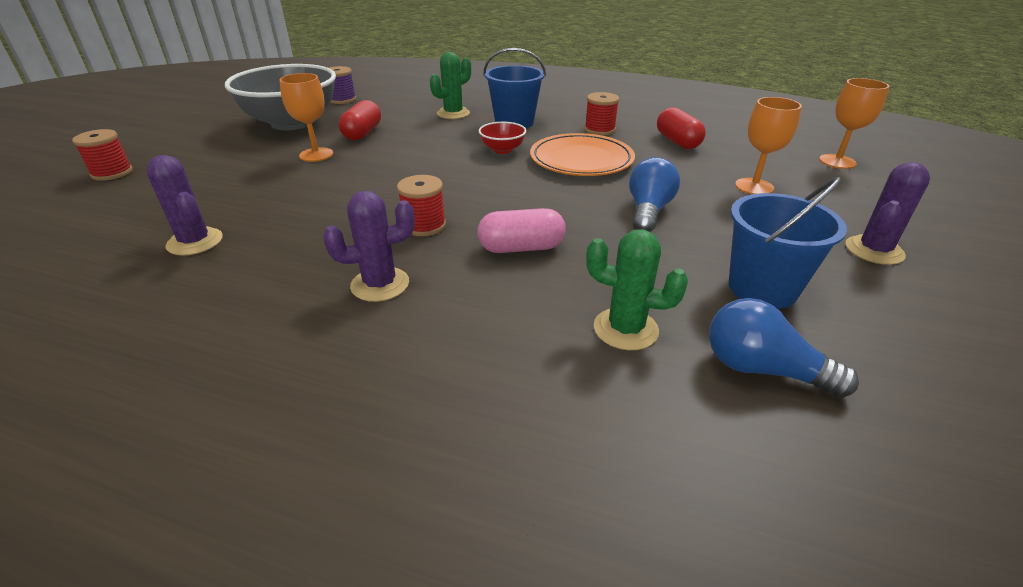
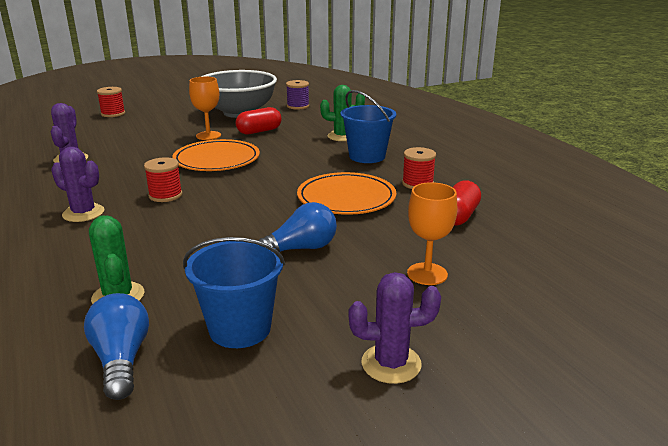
camera: 45 degrees right, 10 degrees down
pink capsule [477,208,566,253] -> none
red bowl [479,122,526,154] -> none
orange goblet [819,78,889,169] -> none
none -> orange plate [172,139,260,171]

